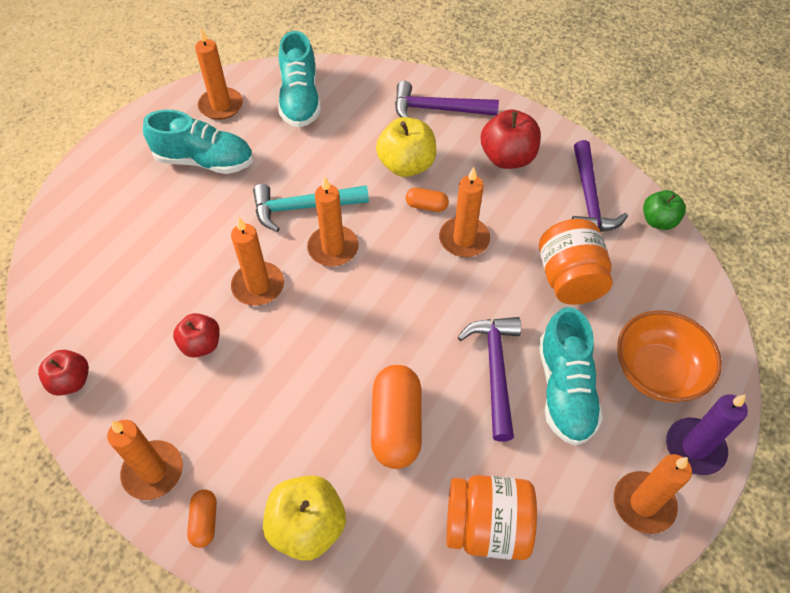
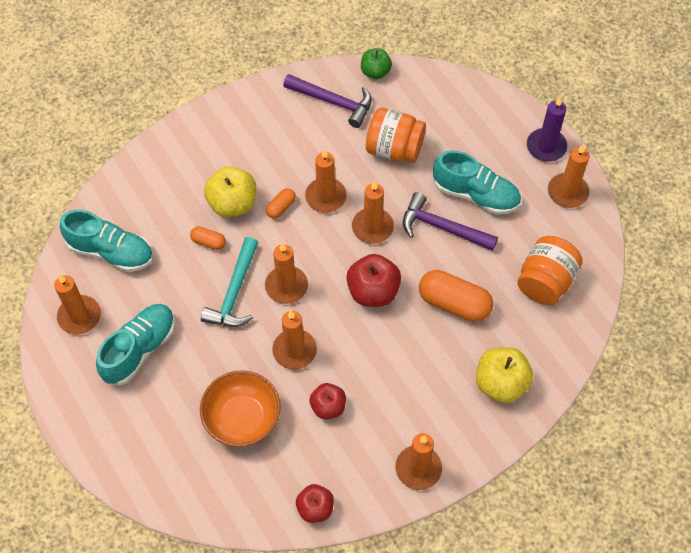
camera: 65 degrees left, 5 degrees up
orange capsule [187,489,217,548] -> orange capsule moved to [190,226,226,250]
purple hammer [395,81,499,118] -> none
red apple [481,109,541,169] -> red apple moved to [346,254,401,307]
orange bowl [617,310,722,403] -> orange bowl moved to [200,370,281,447]
none -> orange candle [352,181,394,244]

